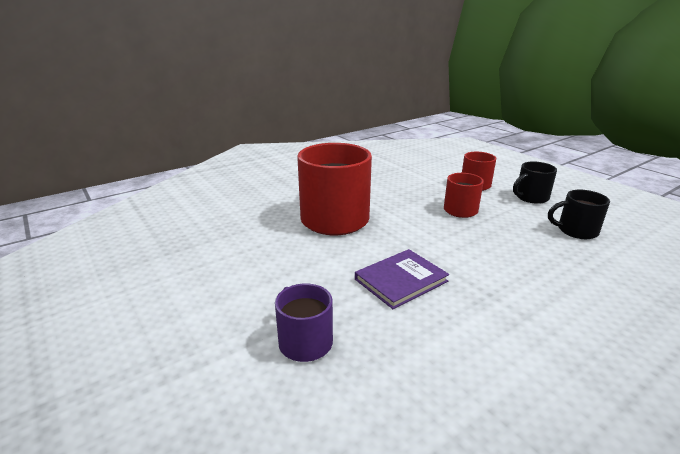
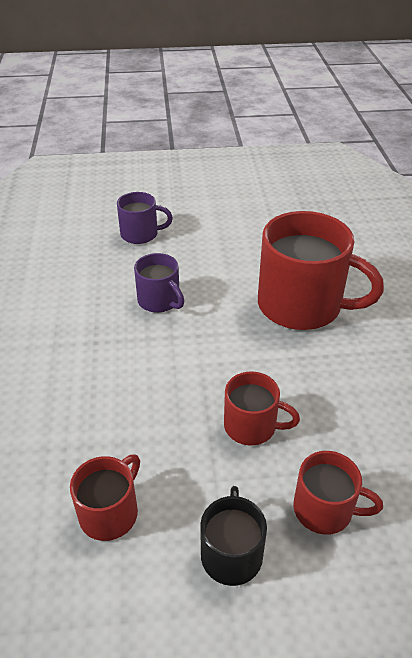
camera: 120 degrees right, 15 degrees up
purple book [355,249,449,309] -> purple mug [134,253,184,313]
black mug [548,190,610,239] -> red mug [70,455,140,541]

